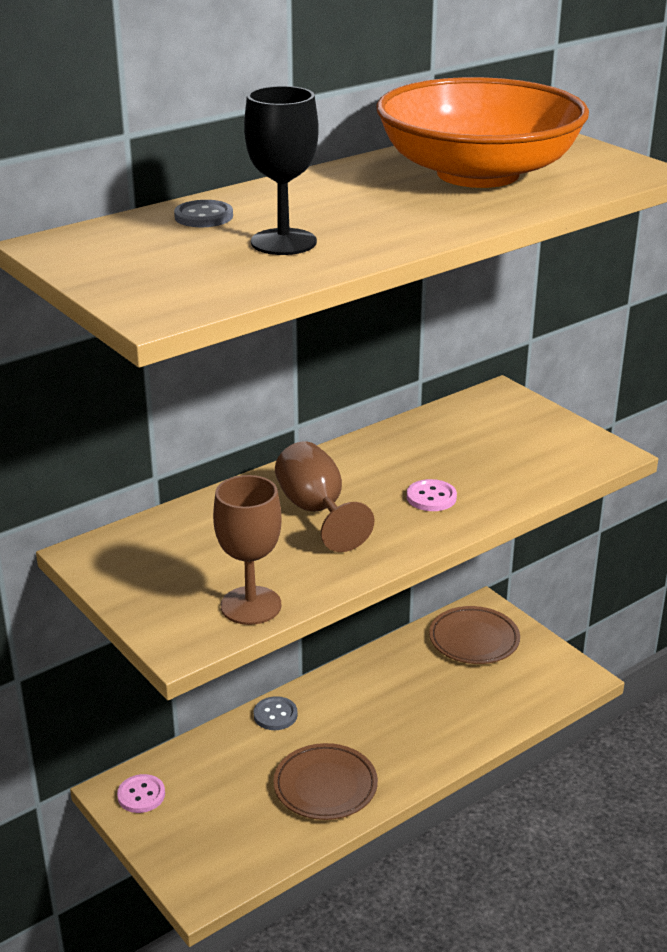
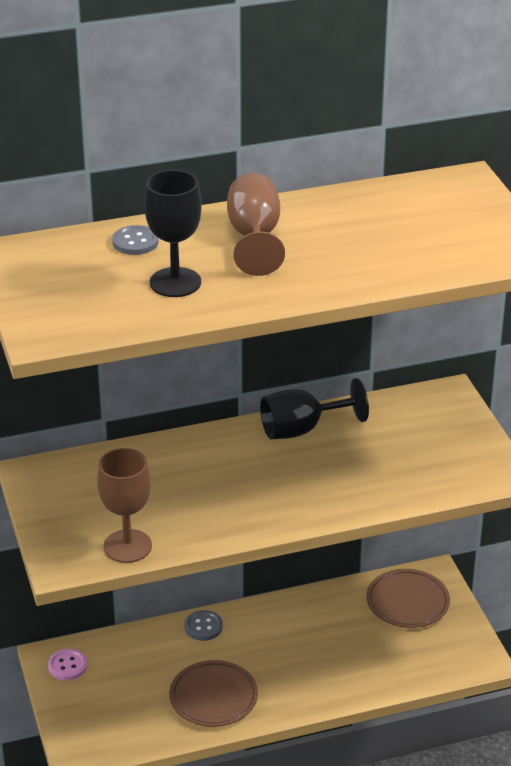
camera: 20 degrees right, 5 degrees up
brown goblet [275,442,374,552] -> brown goblet moved to [227,173,285,276]
orange bowl [376,77,589,188] -> none
pink button [407,479,457,511] -> none
none -> black goblet [260,378,369,439]

